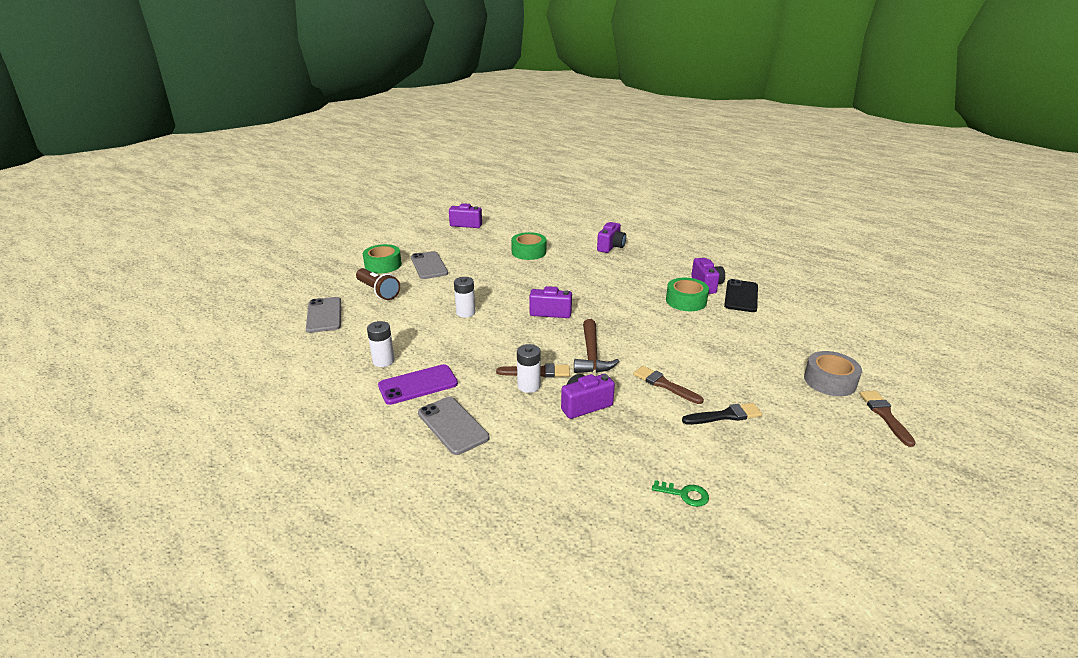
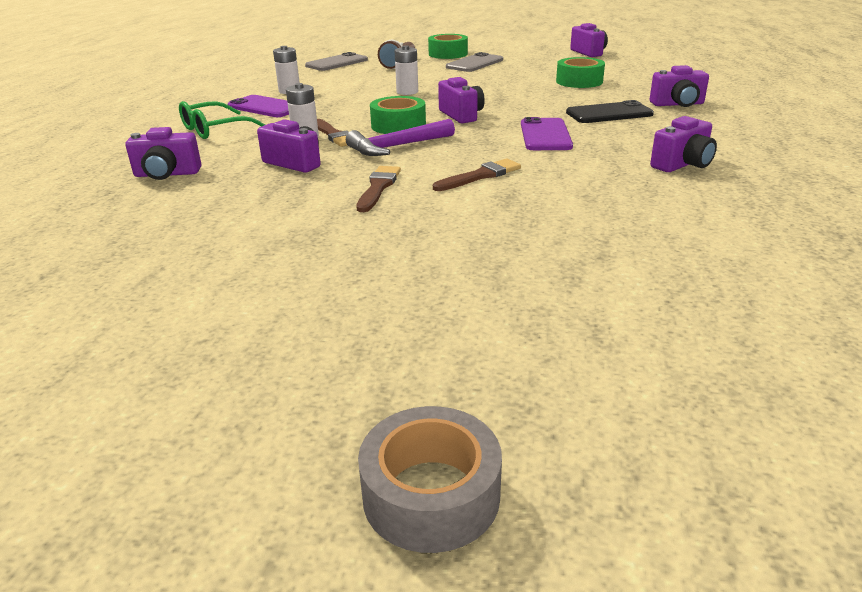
camera: 60 degrees right, 0 degrees up
grey phone [418,397,489,455] -> green glasses [179,101,266,139]
brown hammer [574,319,620,373] -> purple hammer [346,119,455,156]
green key [652,480,709,507] -> none
green tape [666,278,709,311] -> green tape moved to [370,96,426,134]
black brush [682,403,762,425] -> none
black phone [724,279,758,312] -> black phone moved to [566,100,654,123]
grey tape [804,351,862,396] -> grey tape moved to [358,406,502,553]
brown brush [860,391,916,447] -> brown brush moved to [433,159,521,191]
none -> purple camera [125,127,202,180]
none -> purple phone [521,117,573,150]

